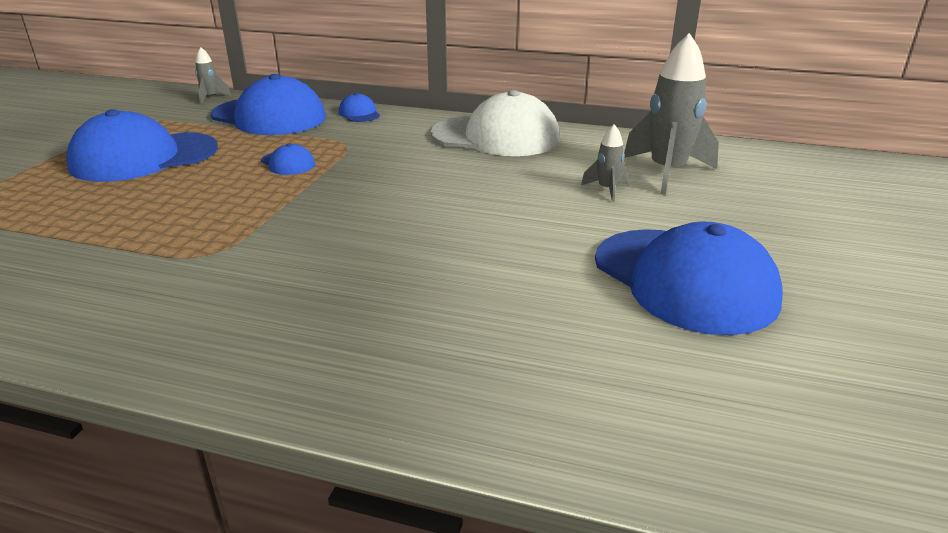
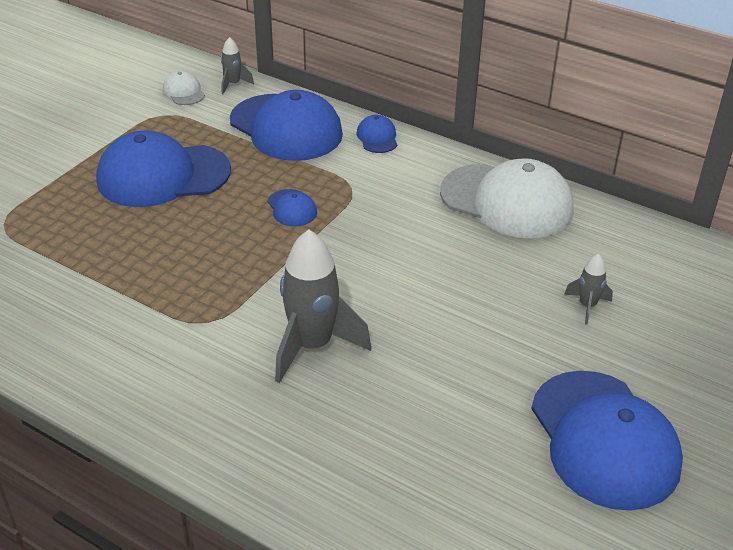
camera: 15 degrees right, 10 degrees up
grey rocket [624,33,719,195] -> grey rocket moved to [275,230,371,383]
none -> white cap [163,71,205,105]

